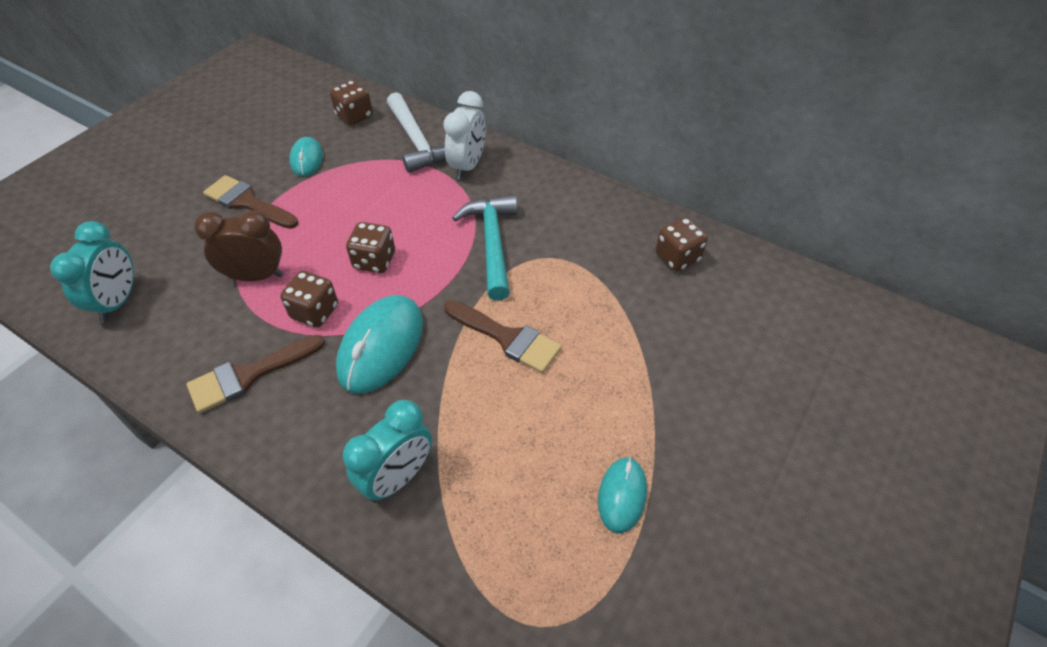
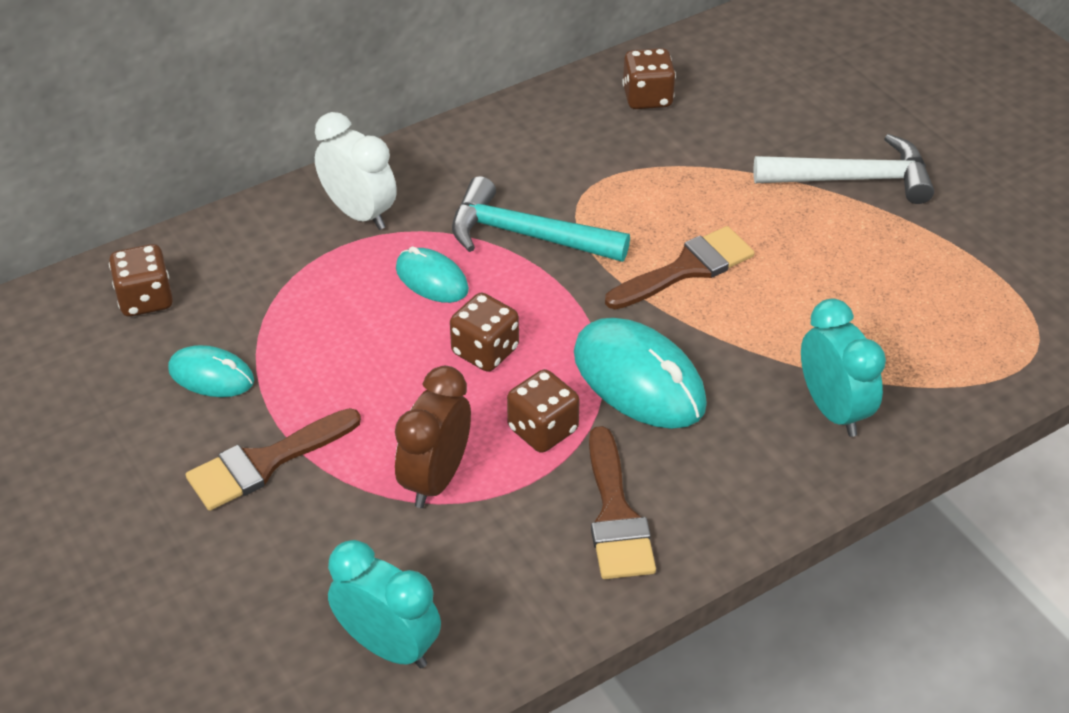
camera: 65 degrees left, 5 degrees down
white hammer [387,92,446,173] -> white hammer moved to [753,134,934,204]
turquoise mouse [598,457,647,533] -> turquoise mouse moved to [396,246,469,303]

